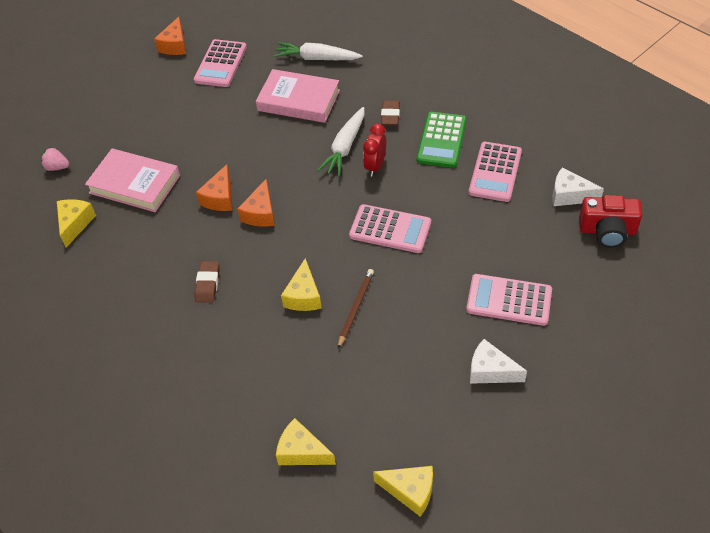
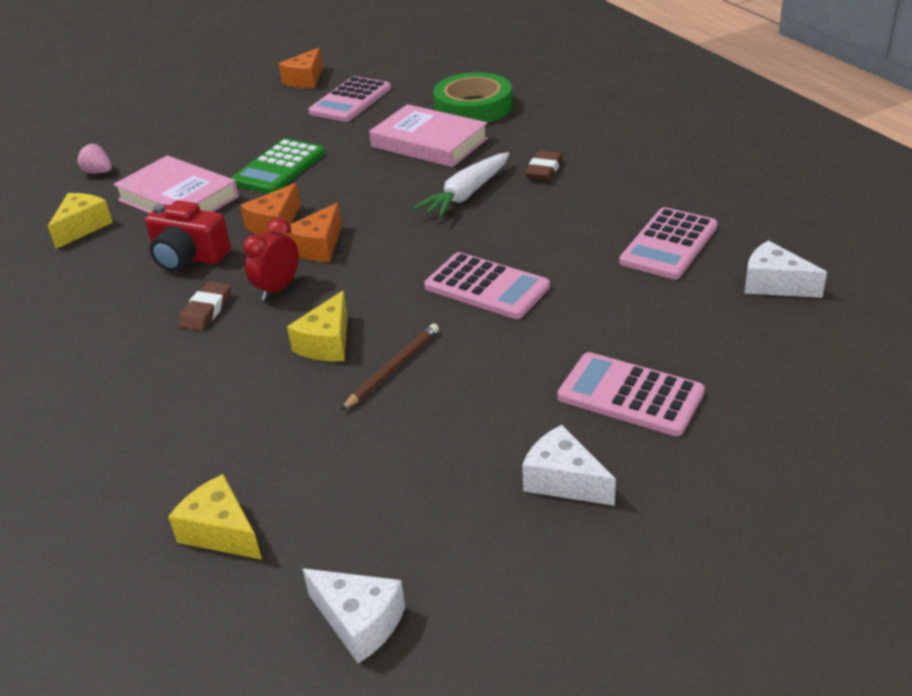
camera: 15 degrees right, 15 degrees down
white carrot [274,42,363,60] -> green tape [433,72,512,123]
red clock [363,123,386,177] -> red clock moved to [243,218,299,300]
yellow cheese [373,466,433,517] -> white cheese [303,569,405,664]
green calculator [417,112,467,168] -> green calculator moved to [231,139,325,194]
red camera [579,195,642,248] -> red camera moved to [145,200,231,272]

